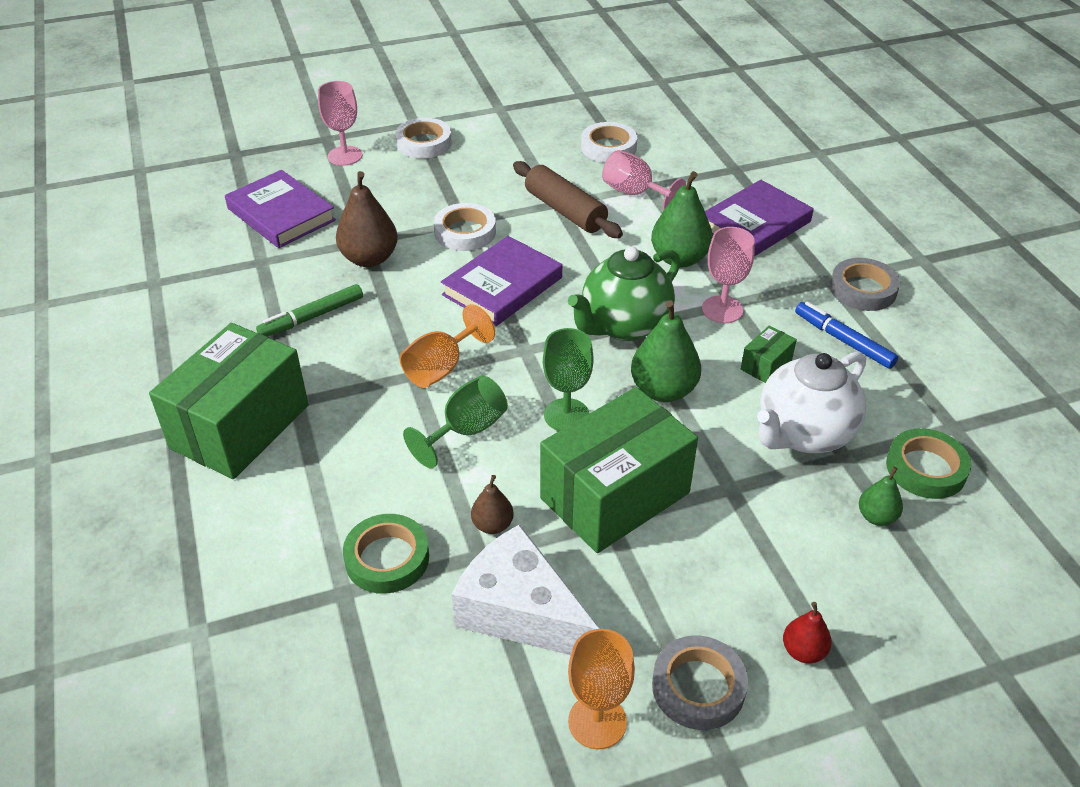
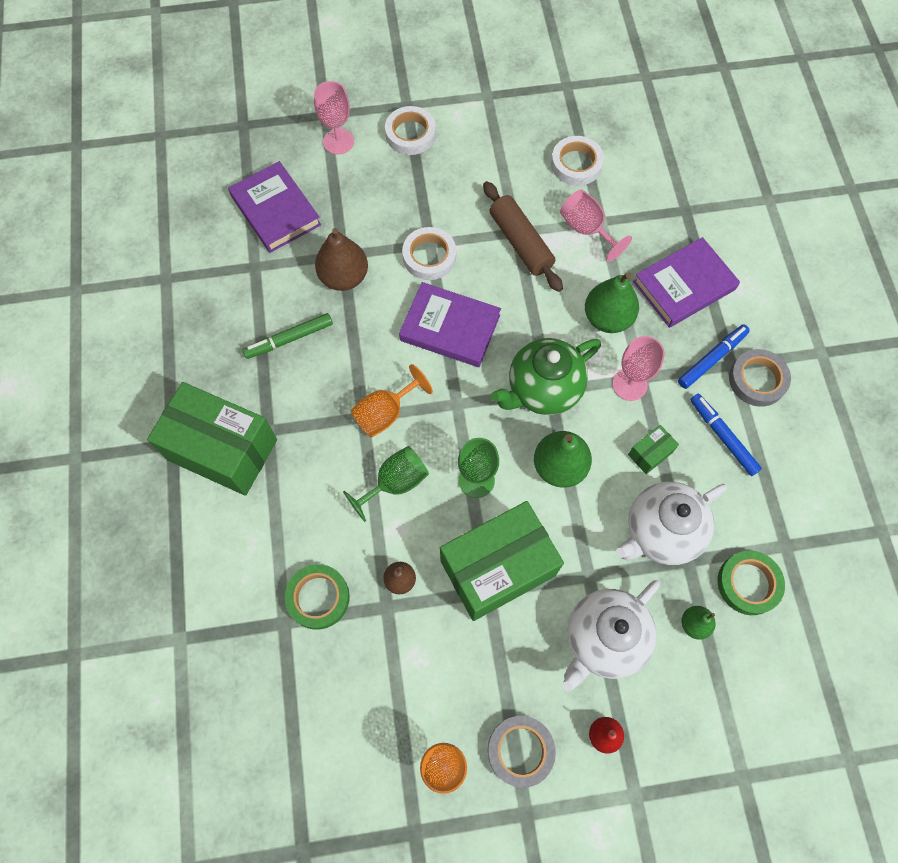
camera: 10 degrees right, 25 degrees up
green box [149,323,309,479] -> green box turned 75 degrees clockwise [147,382,277,496]
purple book [441,236,562,326] -> purple book turned 60 degrees clockwise [399,282,501,367]
white cheese [451,524,599,655] -> none
none -> white teapot [562,580,660,692]
none -> blue marker [678,324,750,389]

